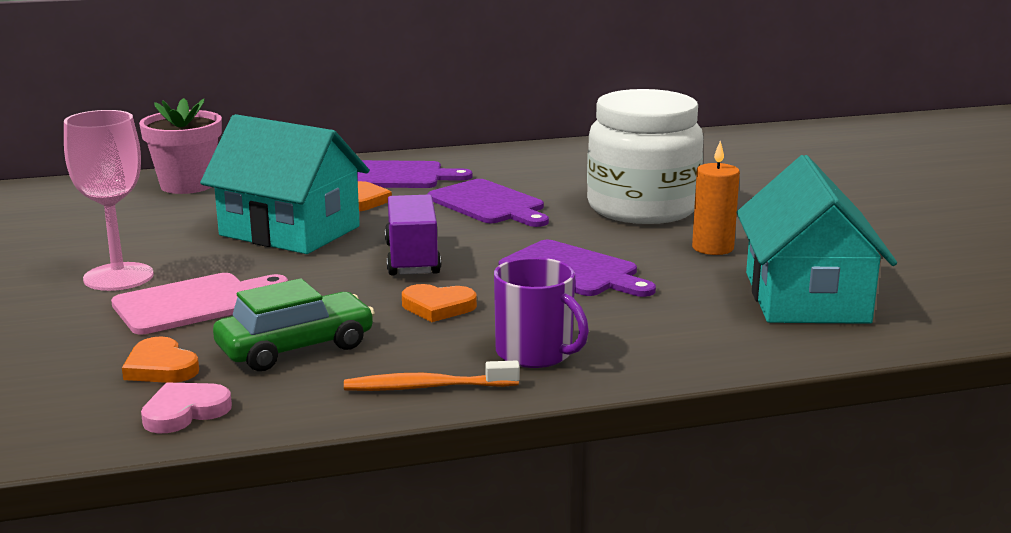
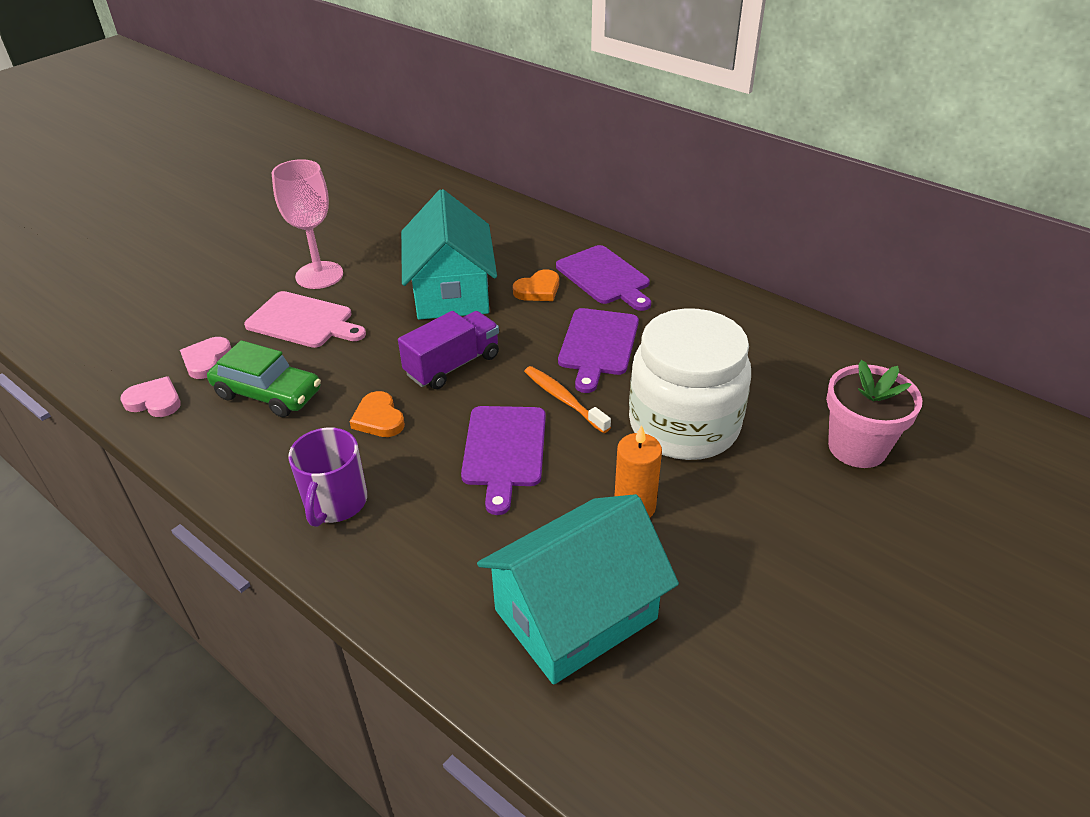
camera: 55 degrees right, 20 degrees up
orange heart [122,336,199,383] -> pink heart [180,337,232,379]
pink flower pot [139,98,222,194] -> pink flower pot moved to [826,360,922,468]
orange toothbrush [344,361,520,391] -> orange toothbrush moved to [524,366,611,433]

